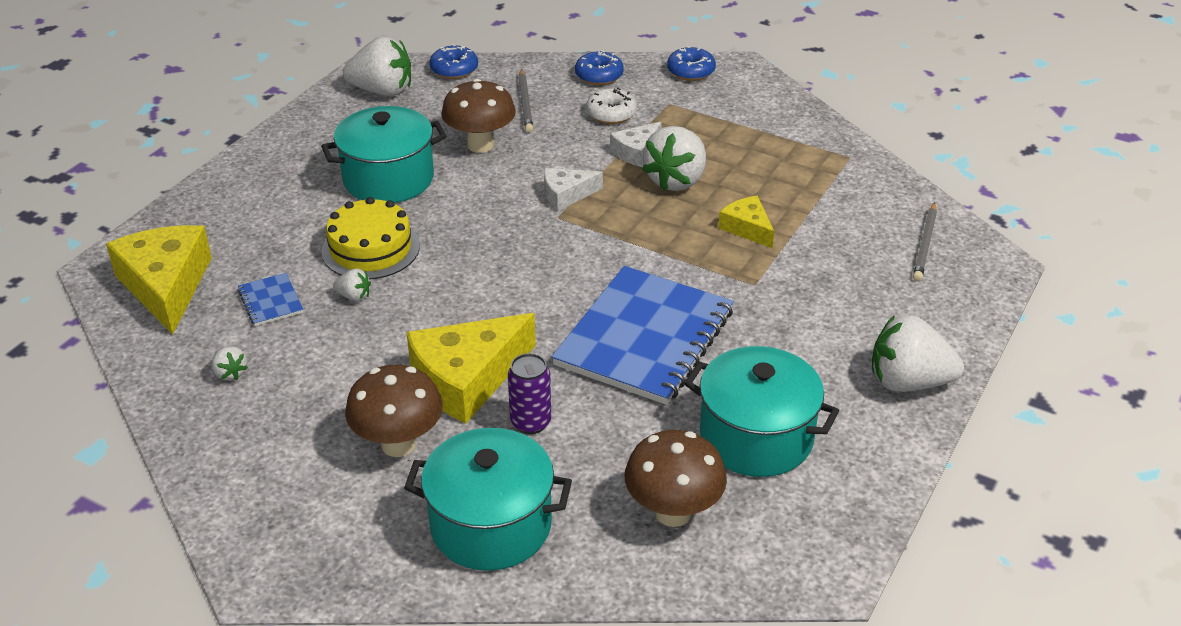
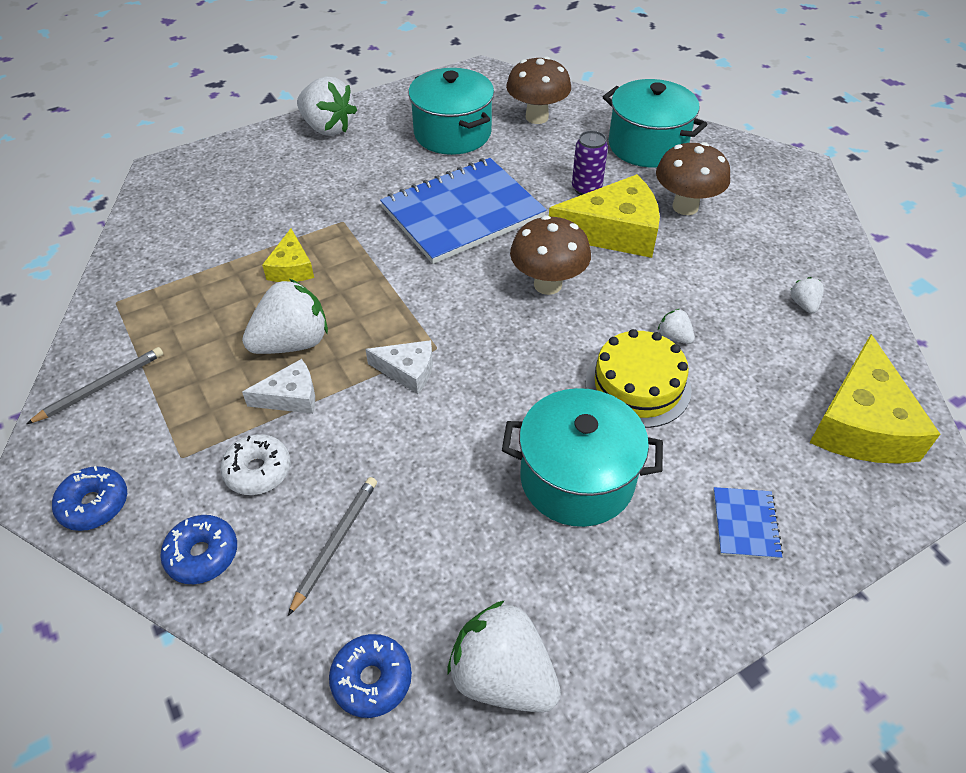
camera: 150 degrees left, 10 degrees up
blue notebook [238,273,304,326] -> blue notebook moved to [713,487,783,559]
brown mushroom [441,79,516,153] -> brown mushroom moved to [510,215,591,295]
grey pencil [913,202,937,281] -> grey pencil moved to [26,347,163,424]

